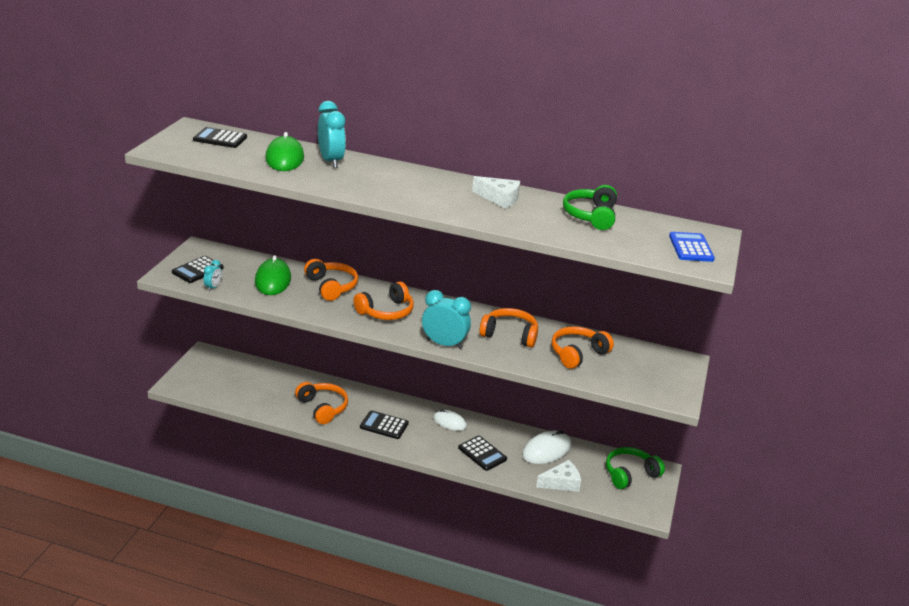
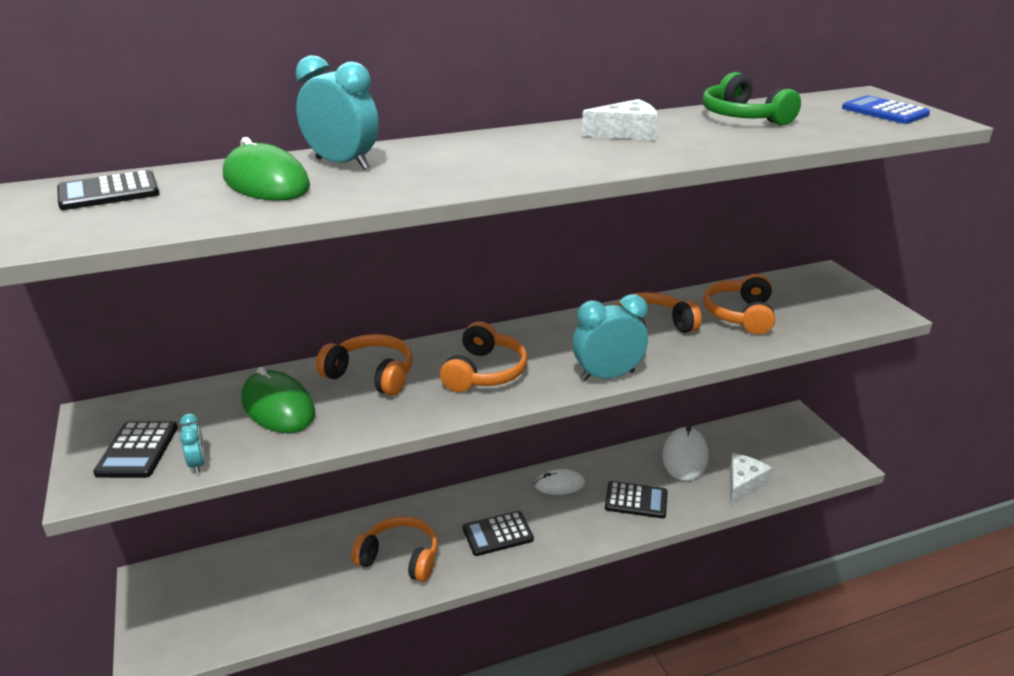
camera: 35 degrees left, 0 degrees up
green headphones [606,447,665,489] -> none

